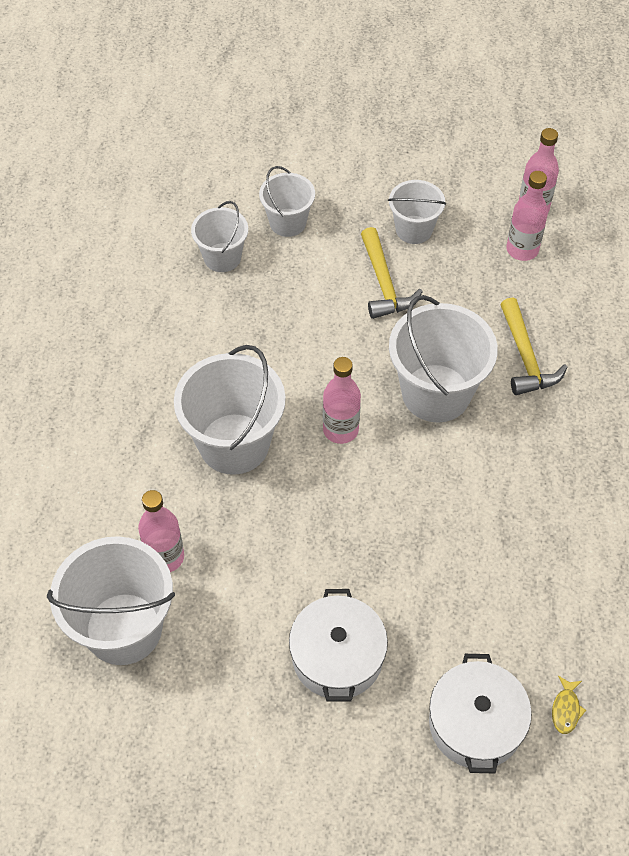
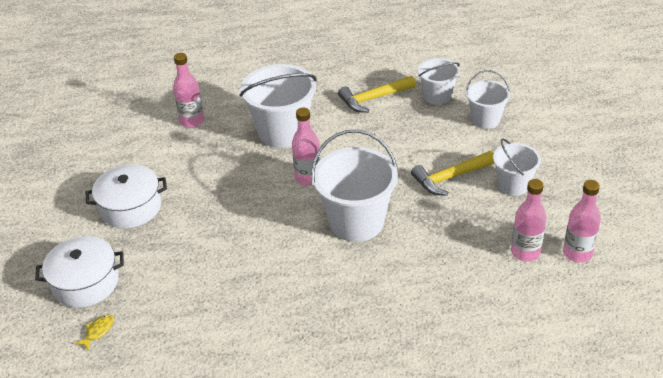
camera: 80 degrees right, 15 degrees down
white bucket [47,536,175,665] -> none
yellow hammer [500,297,567,395] -> yellow hammer moved to [338,76,416,113]
yellow fish [552,676,586,734] -> yellow fish turned 120 degrees clockwise [75,314,114,351]

